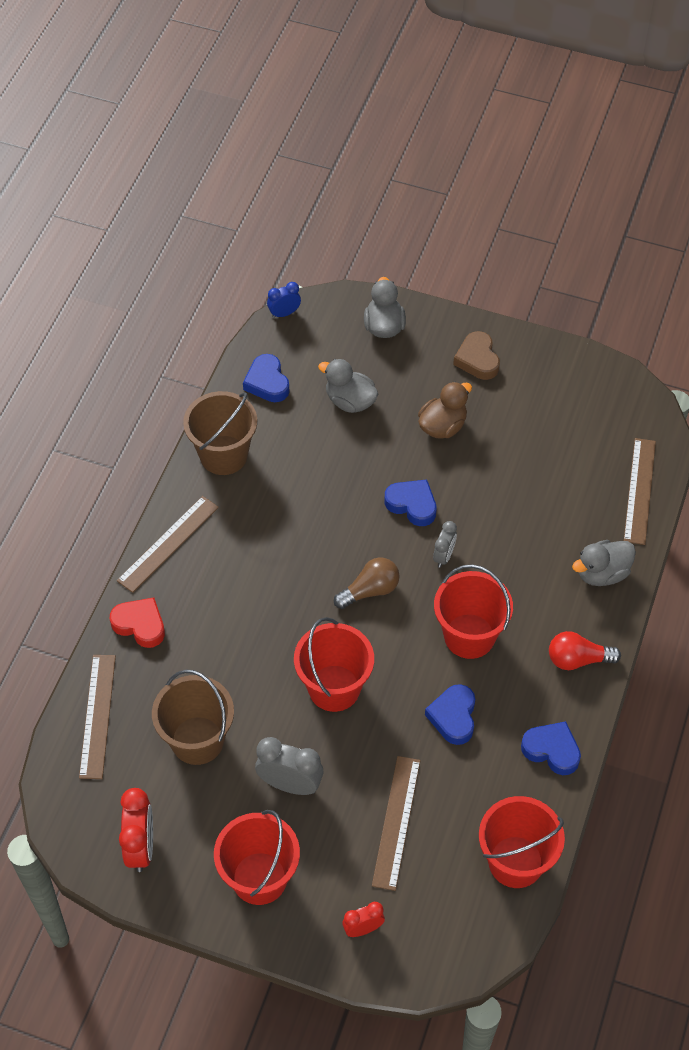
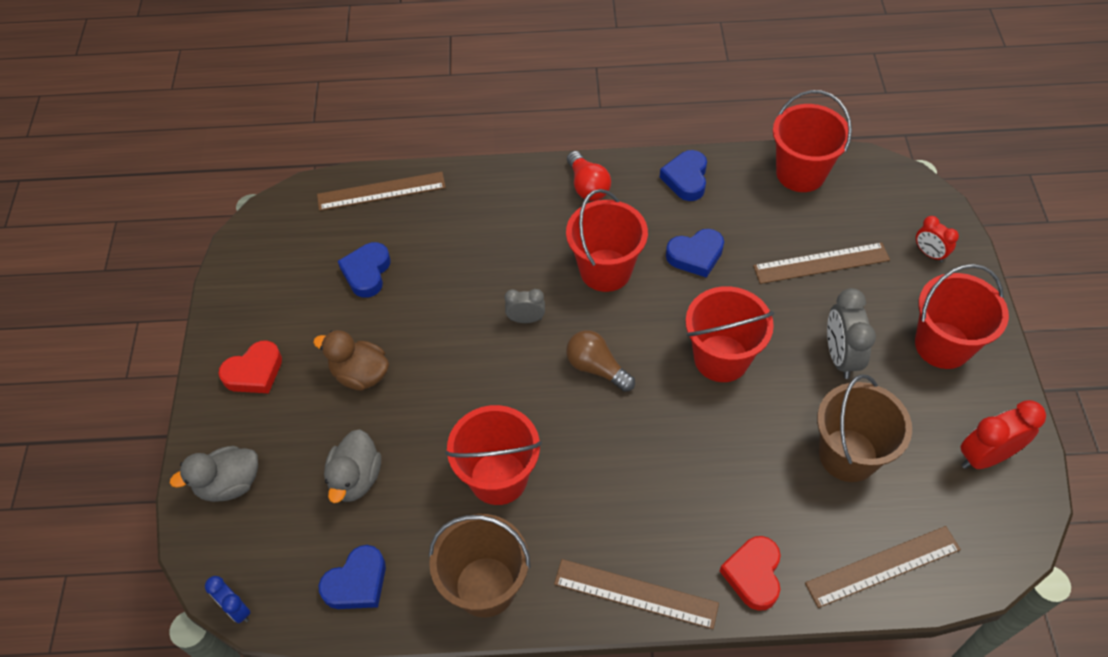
camera: 110 degrees left, 0 degrees up
blue heart [385,480,437,526] -> blue heart moved to [338,242,391,298]
brown heart [453,331,500,380] -> red heart [218,340,282,393]
grey duck [572,540,636,586] -> none
none -> red bucket [445,405,542,505]

